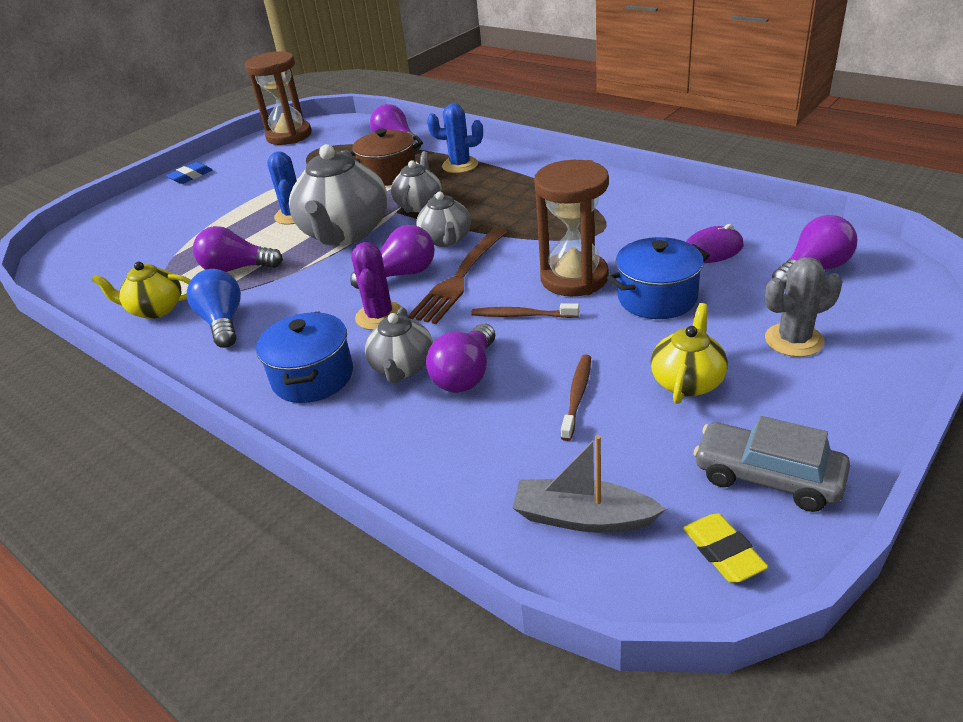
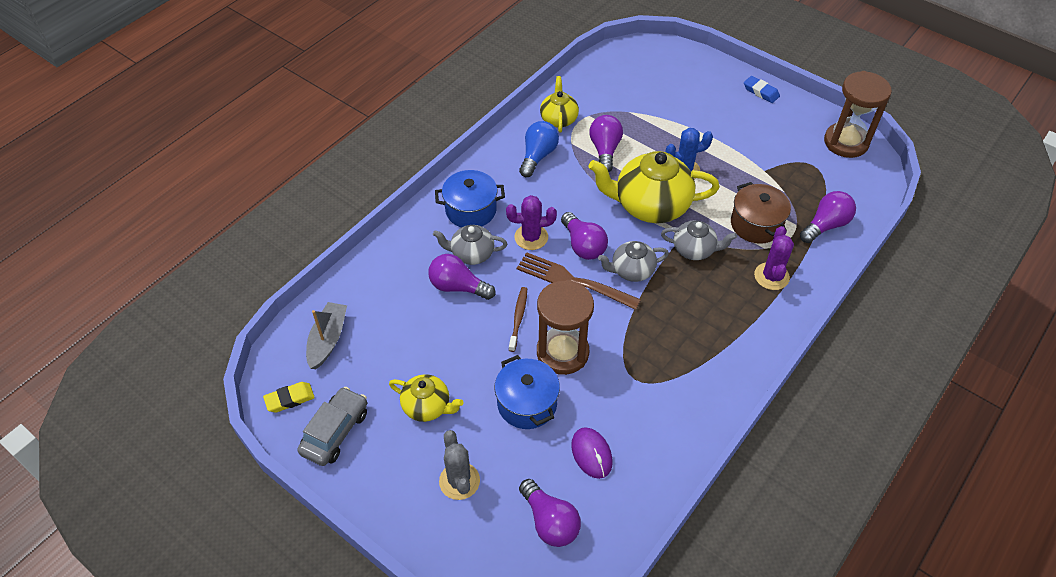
camera: 85 degrees right, 15 degrees up
blue light bulb [187,269,241,348] -> blue light bulb turned 45 degrees counterclockwise [519,121,559,177]
grey teapot [289,144,388,245] -> yellow teapot [588,151,720,223]
blue cactus [427,103,483,173] -> purple cactus [754,226,794,290]
brown toothbrush [561,355,591,441] -> none

